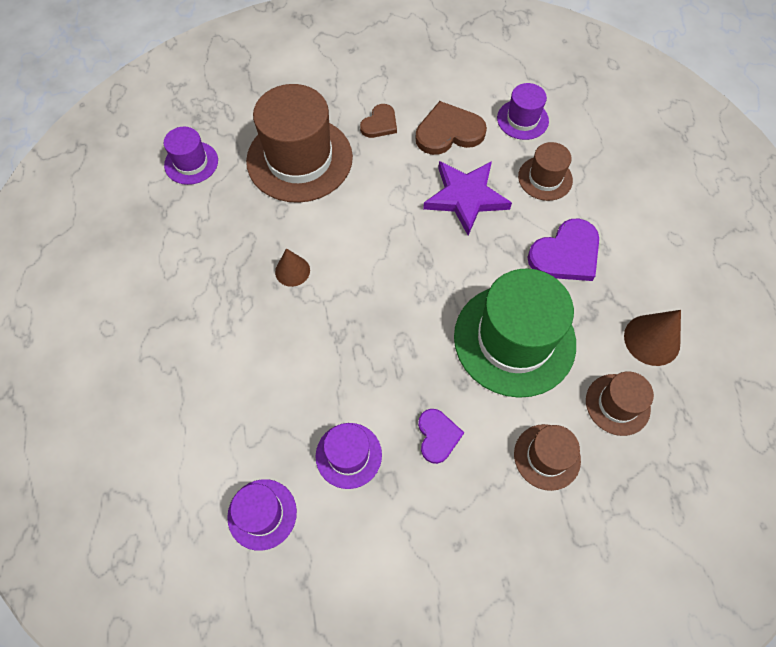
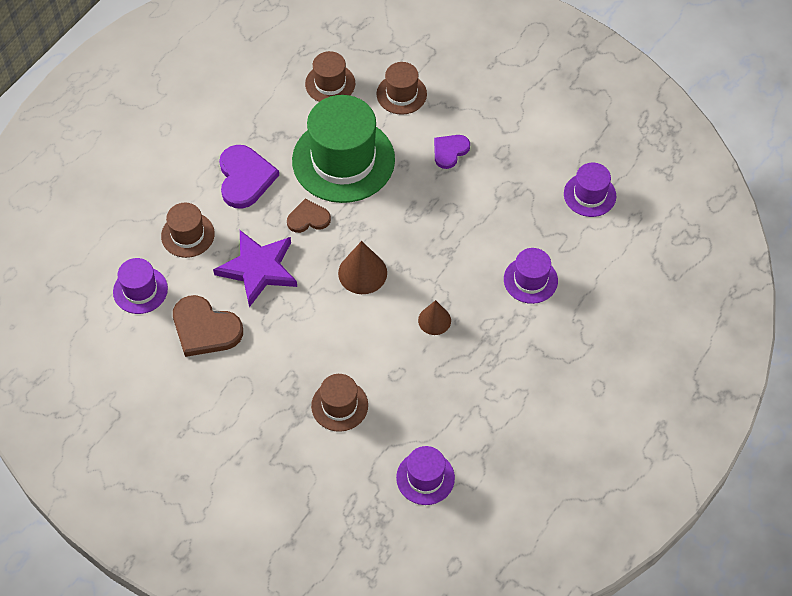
camera: 135 degrees left, 5 degrees down
brown hat [246,84,353,203] -> brown hat [311,374,368,432], size x0.50
purple hat [316,423,382,489] -> purple hat moved to [504,248,558,304]
brown heart [360,104,397,138] -> brown heart moved to [287,199,331,233]
purple heart [527,219,599,281] -> purple heart turned 75 degrees clockwise [219,145,279,209]
brown cone [624,310,681,366] -> brown cone moved to [338,241,387,294]

